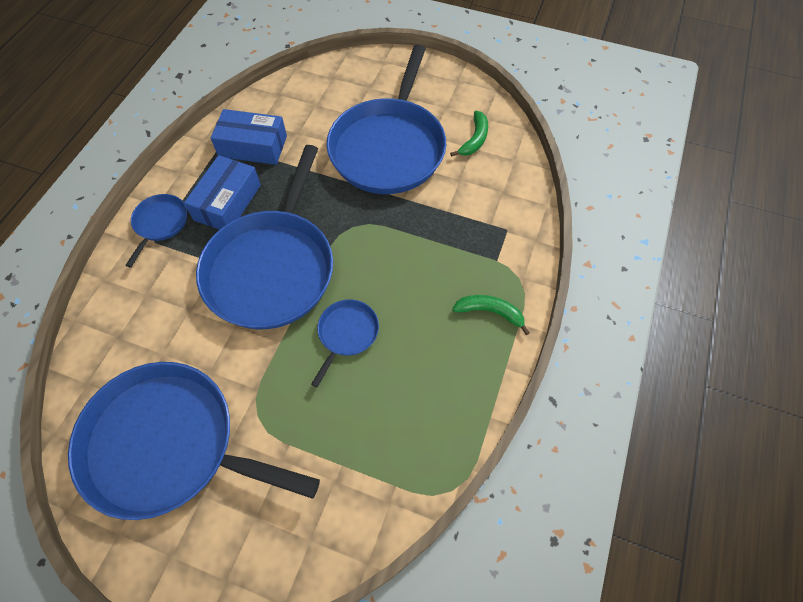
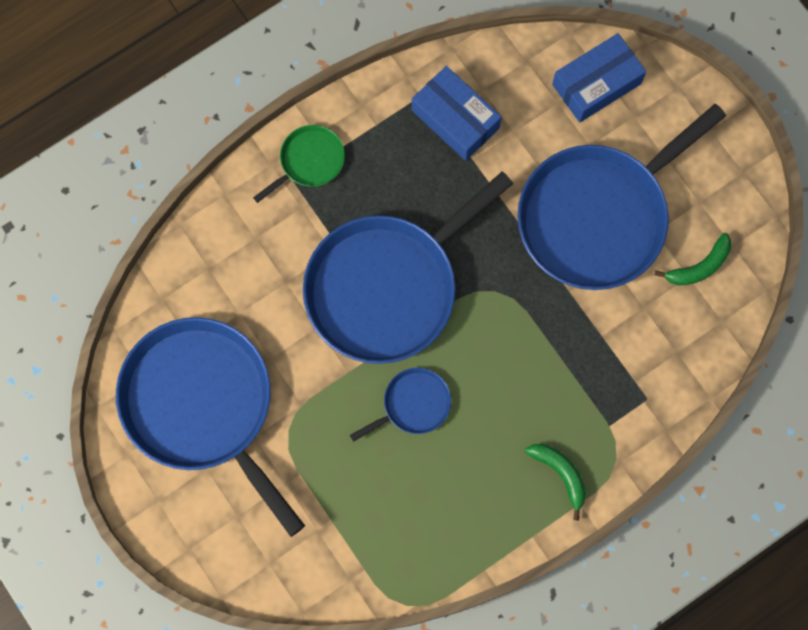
camera: 35 degrees right, 15 degrees up
blue pan [125,194,187,267] -> green pan [253,125,345,203]
blue box [184,155,261,230] -> blue box moved to [552,33,646,122]

